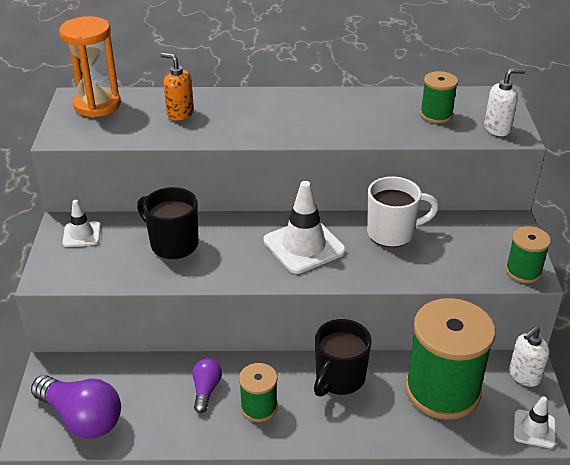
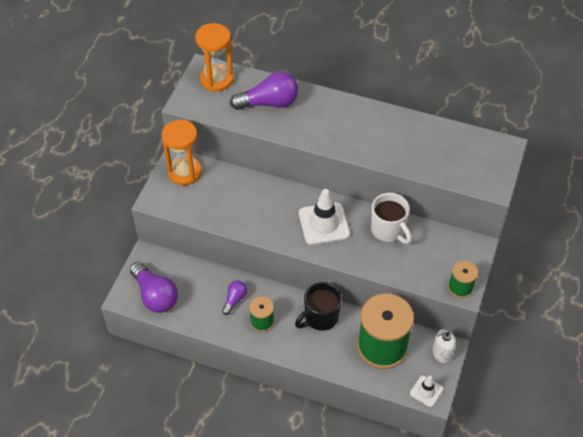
camera: 20 degrees right, 15 degrees up
white traffic cone [63,200,101,247] -> orange hourglass [161,120,202,185]
black mug [137,187,199,259] -> none
orange soap dispenser [160,53,194,121] -> purple light bulb [230,72,298,110]
white mug [367,176,439,247] -> white mug turned 45 degrees clockwise [371,193,412,244]
green spool [420,71,458,123] -> none
white soap dispenser [484,68,525,136] -> none

